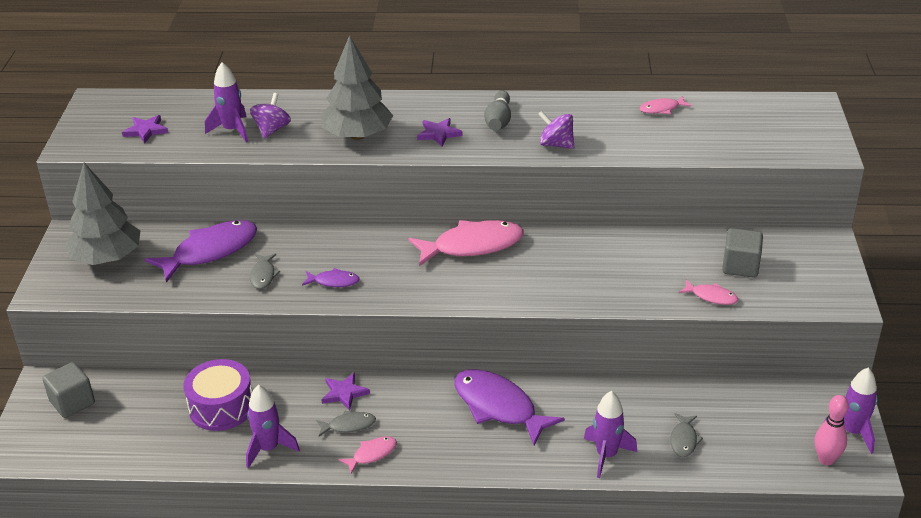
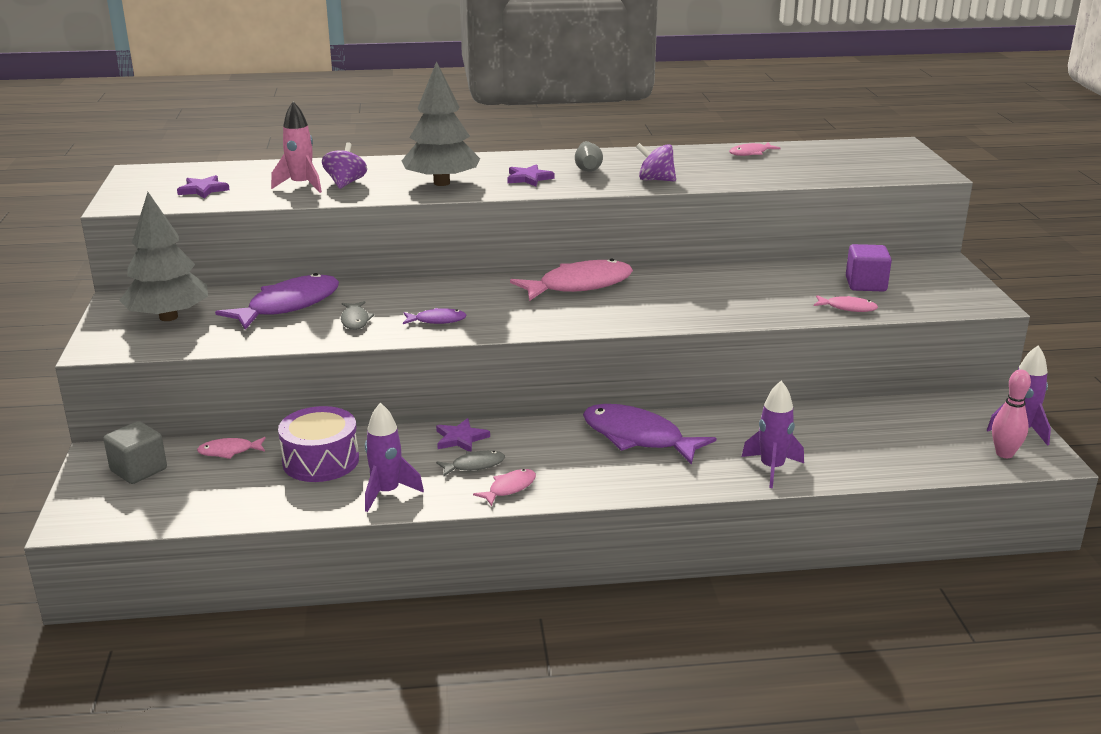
camera: 10 degrees left, 10 degrees down
purple rocket [205,62,248,142] -> pink rocket [271,102,322,193]
grey fish [670,413,703,457] -> none
grey cube [722,228,763,278] -> purple cube [846,244,892,291]
none -> pink fish [197,437,266,459]

